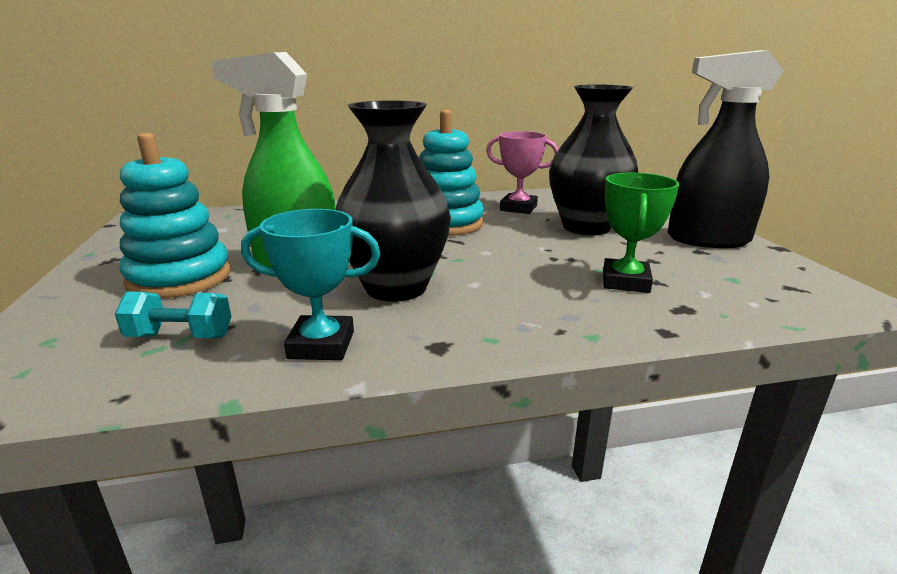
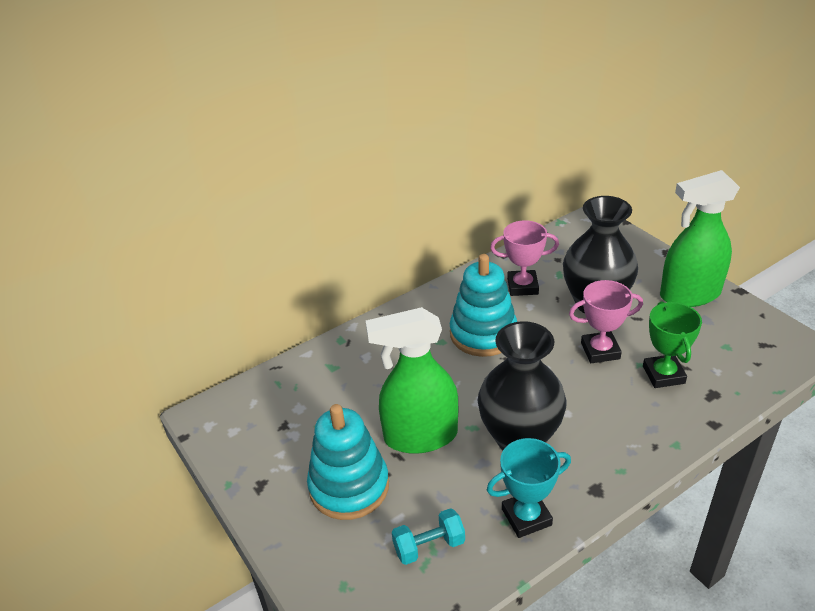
camera: 20 degrees left, 15 degrees up
black spray bottle [668,50,783,248] -> green spray bottle [660,170,740,307]
none -> pink trophy [569,280,643,363]

